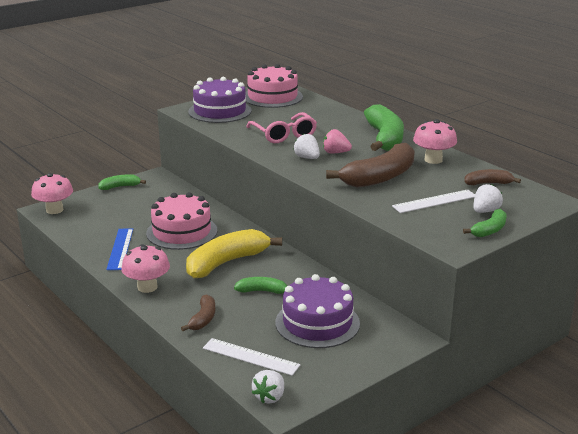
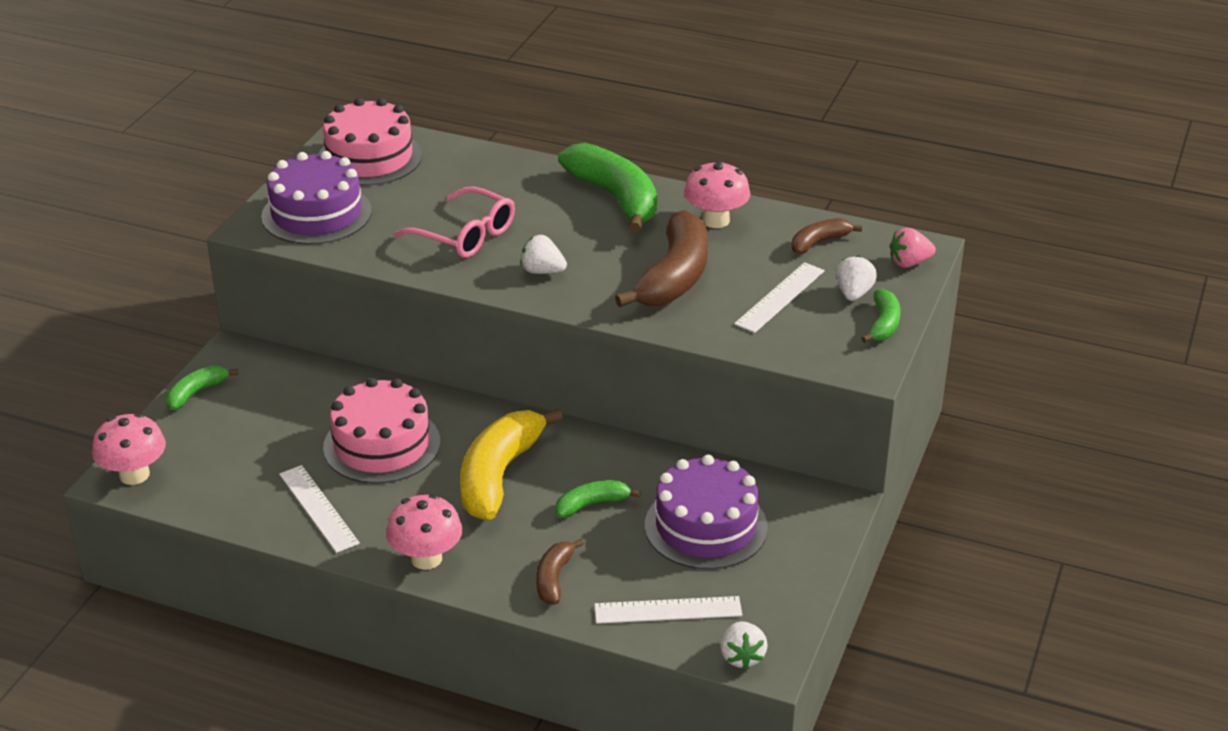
camera: 30 degrees left, 10 degrees up
blue ruler [106,228,133,270] -> white ruler [279,465,360,553]
brown banana [181,294,215,331] -> brown banana turned 150 degrees counterclockwise [536,539,584,605]
pink strawberry [323,129,352,153] -> pink strawberry moved to [889,227,936,268]

